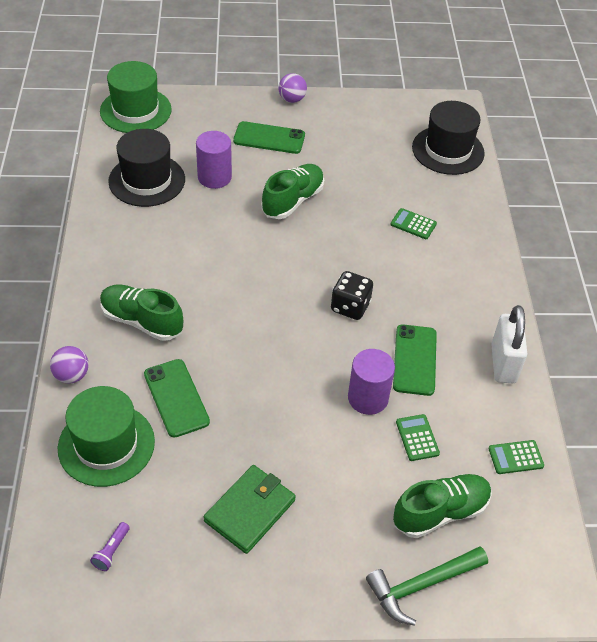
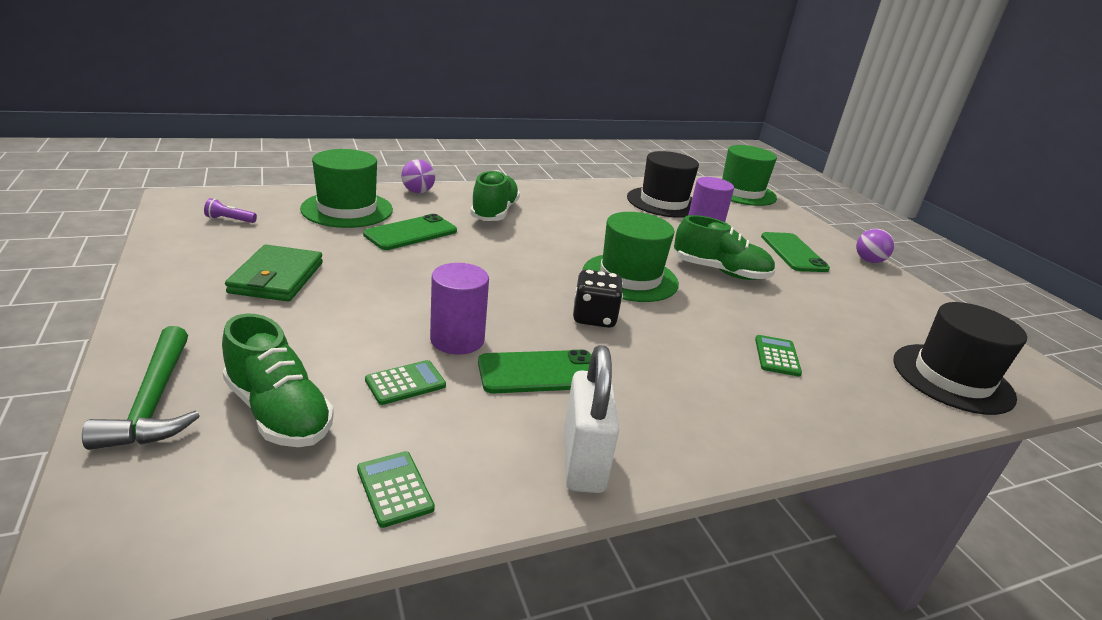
camera: 70 degrees right, 20 degrees down
green wallet [204,465,296,554] -> green wallet turned 75 degrees clockwise [225,245,323,301]
green hammer [366,546,488,626] -> green hammer turned 150 degrees counterclockwise [82,326,200,450]
white padlock [491,305,527,383] -> white padlock turned 75 degrees counterclockwise [564,345,619,493]
none -> green hat [583,212,679,302]

